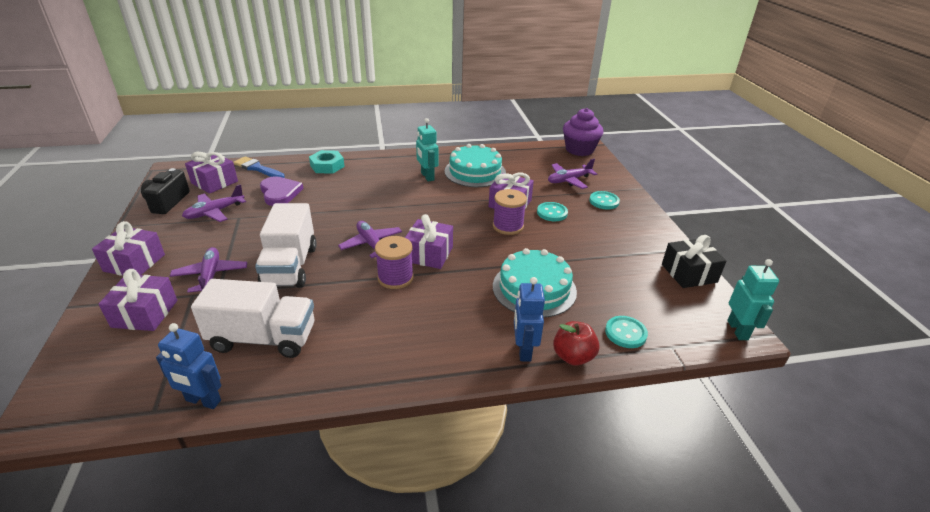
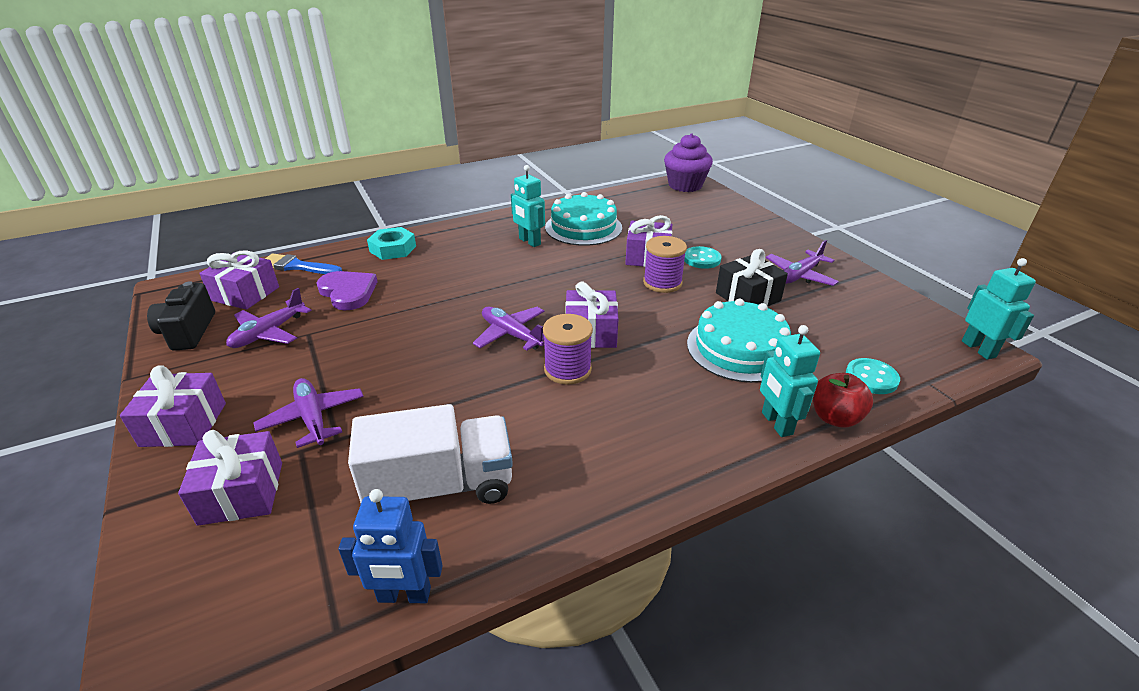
camera: 15 degrees left, 0 degrees up
white truck [255,203,316,288] -> none
blue robot [514,277,545,362] -> turquoise robot [760,325,820,437]
purple plane [548,159,597,189] -> purple plane moved to [766,240,839,286]
turquoise button [589,191,620,210] -> none
black gift [662,235,726,288] -> black gift moved to [716,249,788,306]

